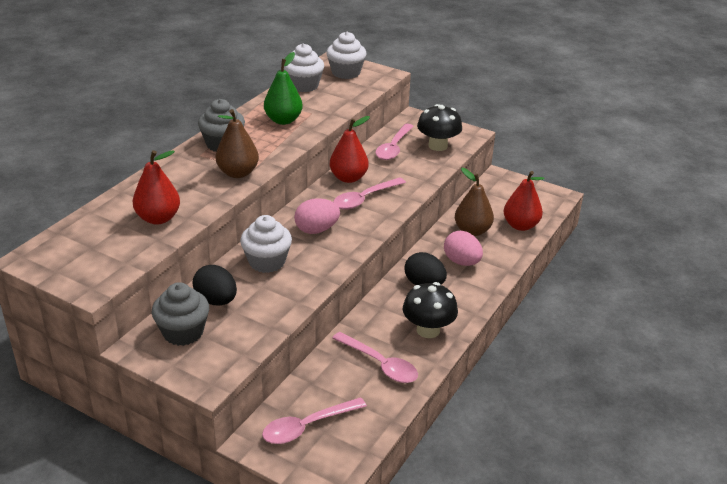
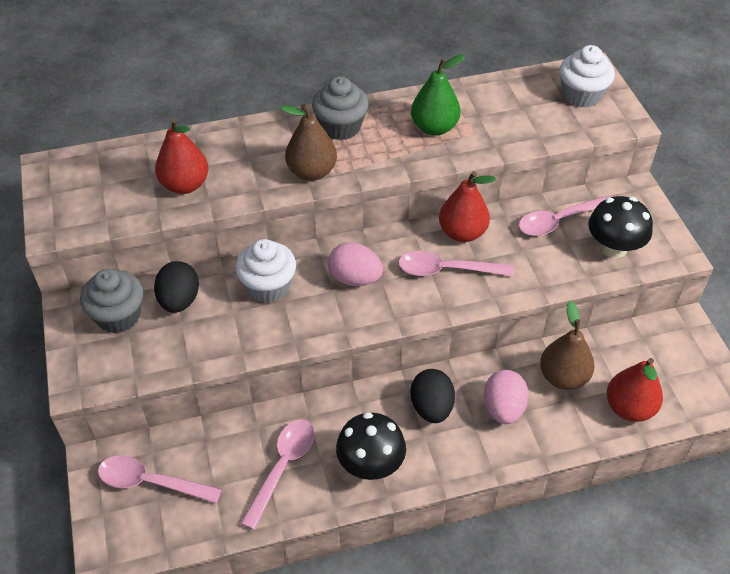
camera: 45 degrees right, 15 degrees up
white cupcake [284,44,324,92] -> none
pink spoon [332,332,418,383] -> pink spoon turned 150 degrees counterclockwise [241,419,315,530]

